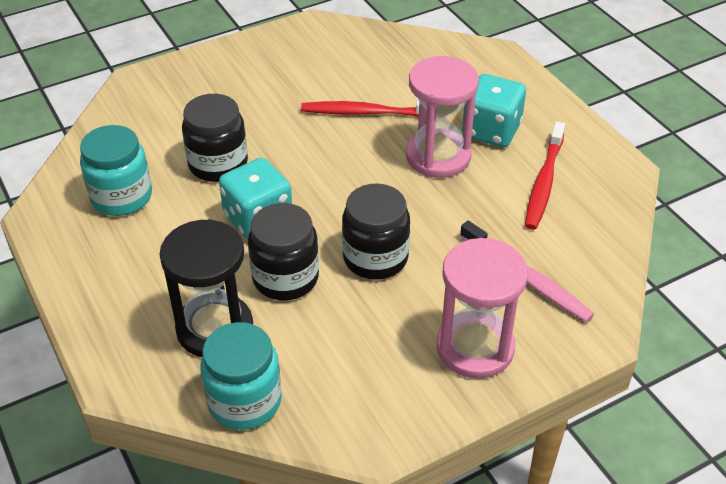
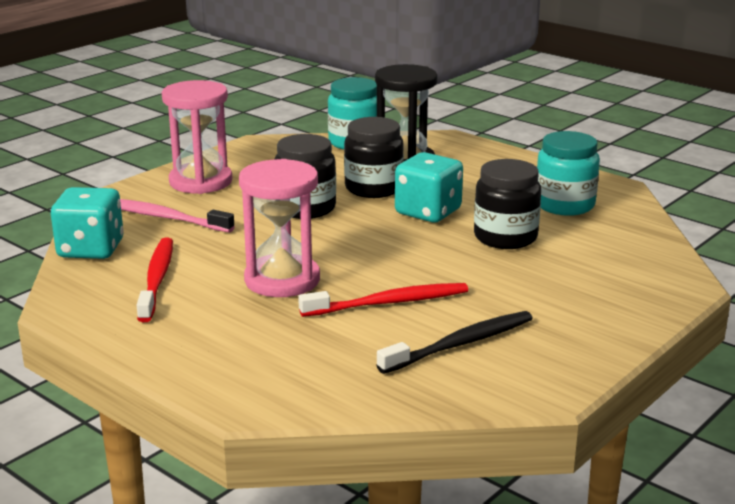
camera: 160 degrees right, 20 degrees down
turquoise dice [462,74,526,147] -> turquoise dice moved to [51,187,124,259]
none -> black toothbrush [376,311,533,374]

